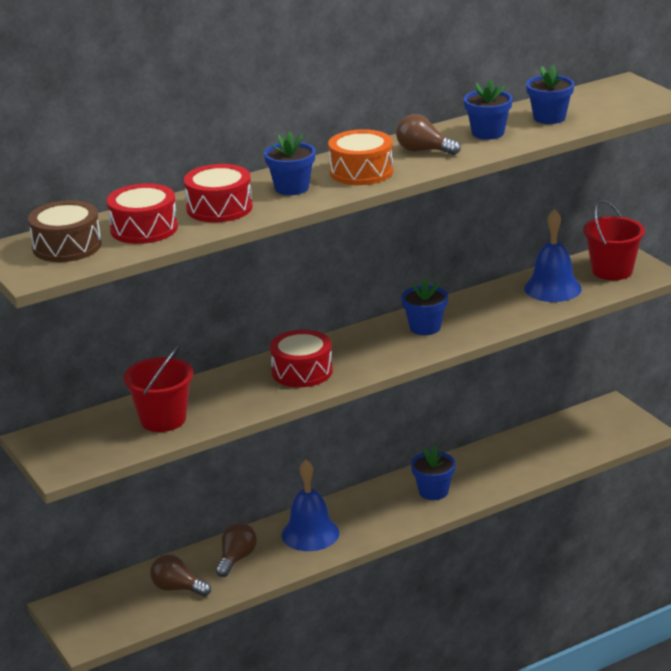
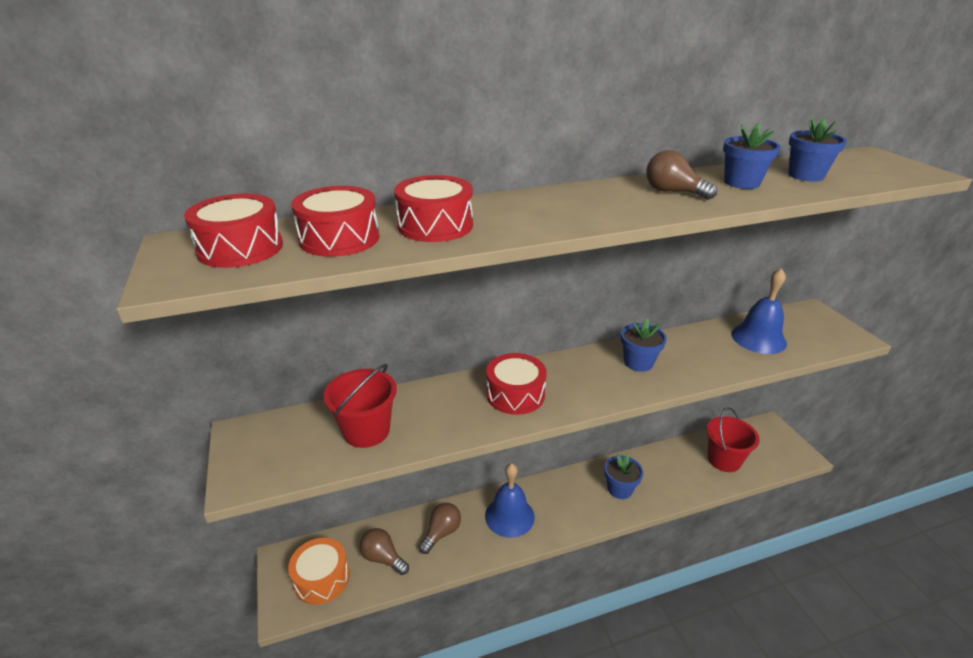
camera: 10 degrees right, 5 degrees up
brown drum [28,200,101,262] -> red drum [184,194,283,268]
blue flower pot [264,131,316,195] -> none
orange drum [328,129,393,185] -> orange drum moved to [288,538,350,605]
red bucket [583,200,645,280] -> red bucket moved to [707,407,760,472]

